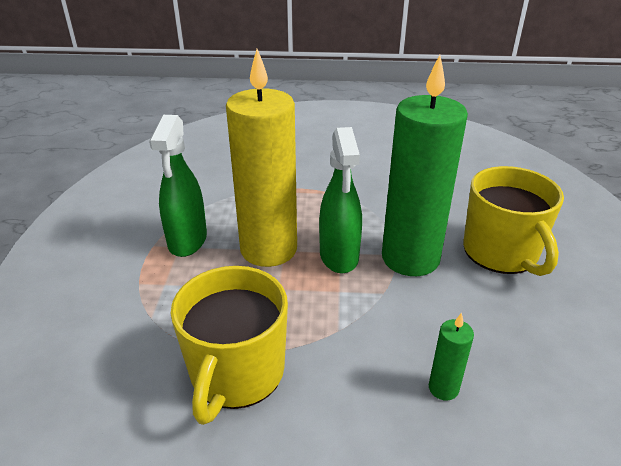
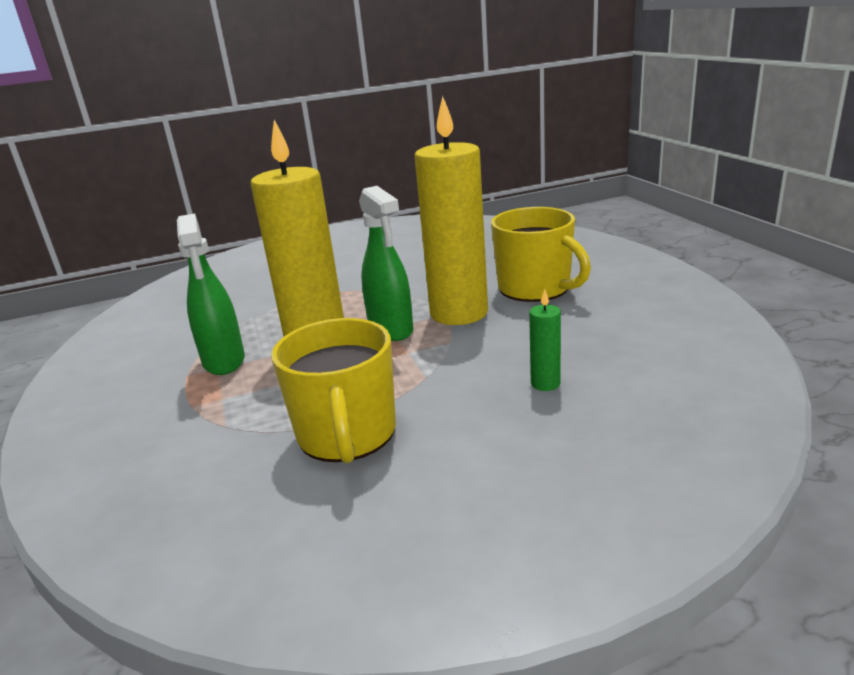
camera: 20 degrees left, 10 degrees down
green candle [382,55,468,276] -> yellow candle [414,96,488,325]

